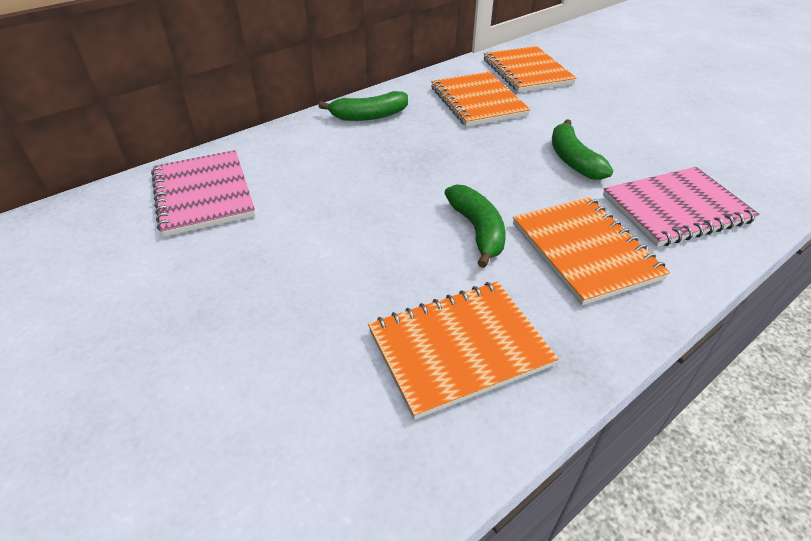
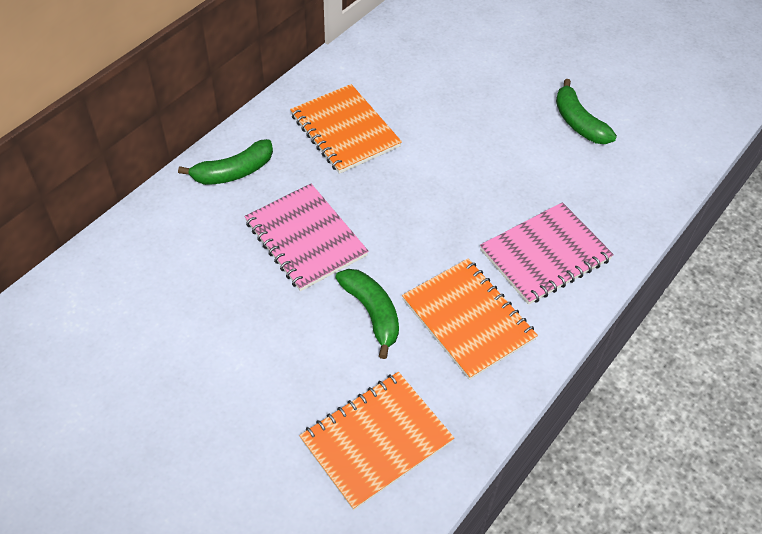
camera: 15 degrees left, 10 degrees up
pink notebook [151,150,255,237] -> pink notebook moved to [244,184,368,291]
orange notebook [484,46,577,92] -> none
green banana [552,119,613,180] -> green banana moved to [556,79,617,144]

